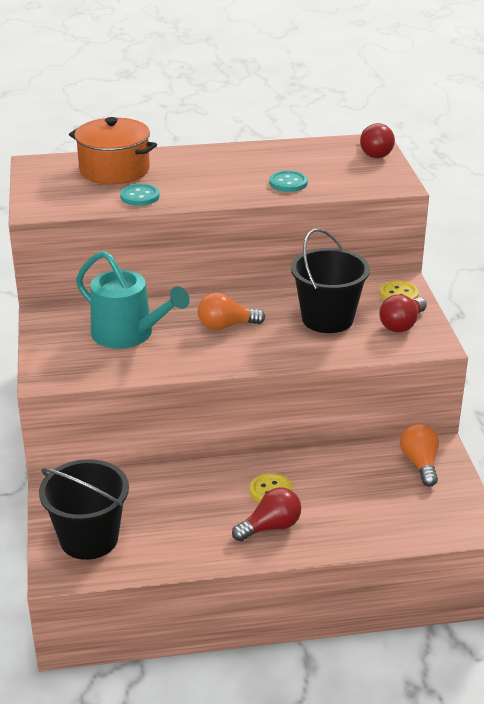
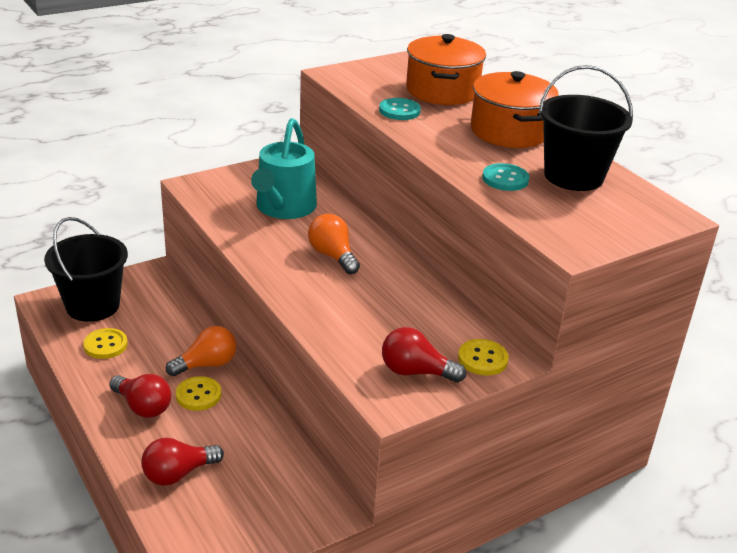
camera: 65 degrees right, 0 degrees up
black bucket [291,228,370,333] -> black bucket moved to [538,65,633,191]
red light bulb [360,123,395,158] -> red light bulb moved to [141,438,224,486]
orange light bulb [400,423,439,487] -> orange light bulb moved to [166,326,237,377]
none -> yellow button [83,328,128,359]
none -> orange pot [471,71,559,148]

